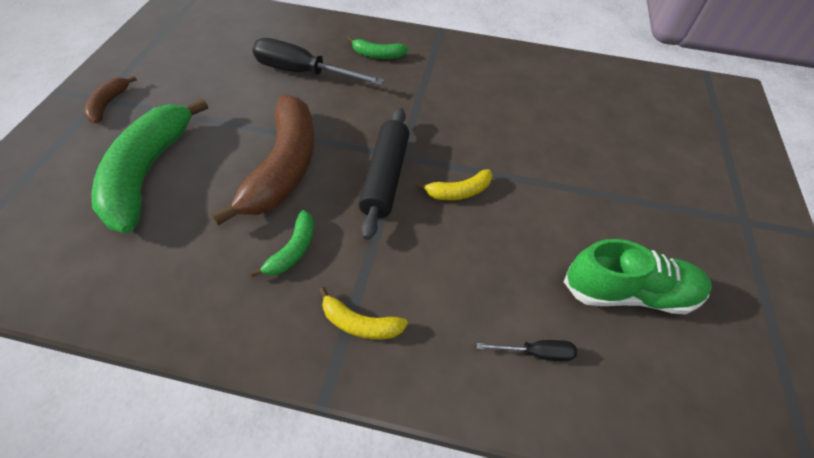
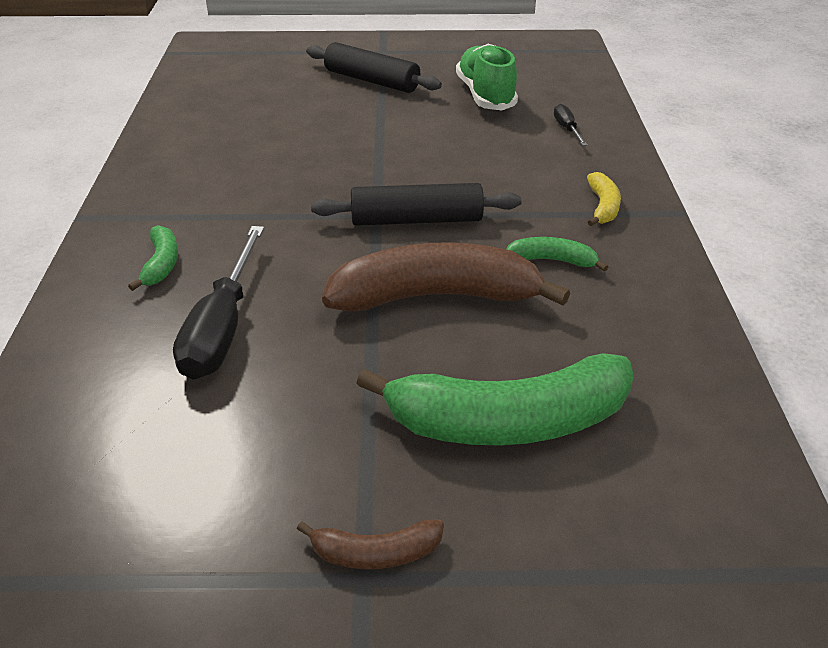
camera: 100 degrees left, 15 degrees down
yellow banana [416,169,493,200] -> none
none -> black rolling pin [306,42,442,93]

